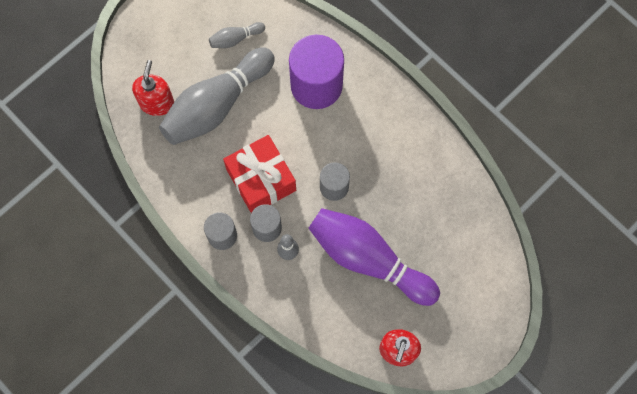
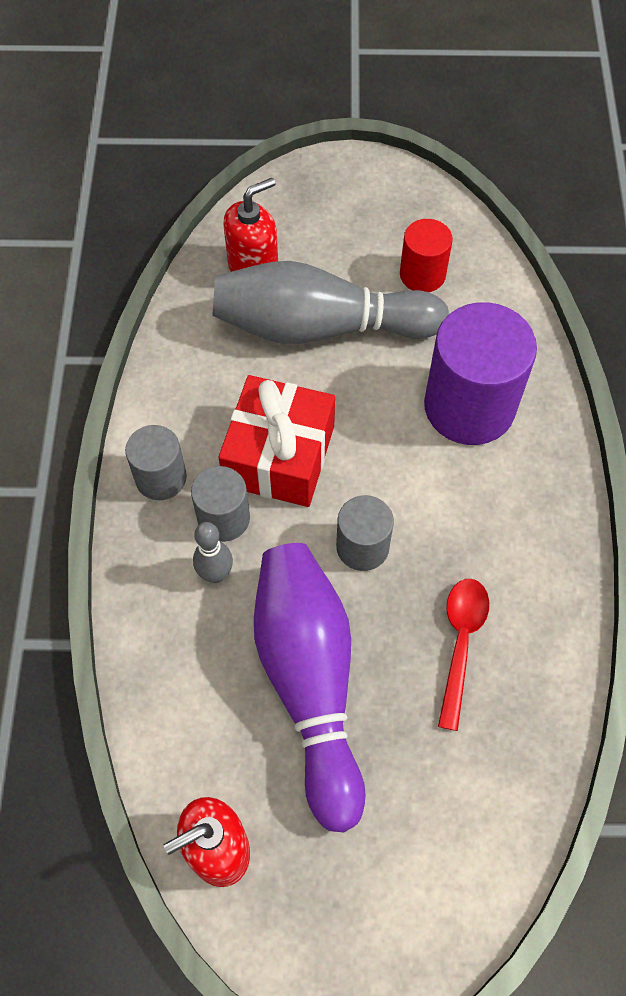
camera: 45 degrees right, 10 degrees down
grey bowling pin [209,22,265,48] -> red cylinder [400,219,453,292]
none -> red spoon [438,579,489,731]

